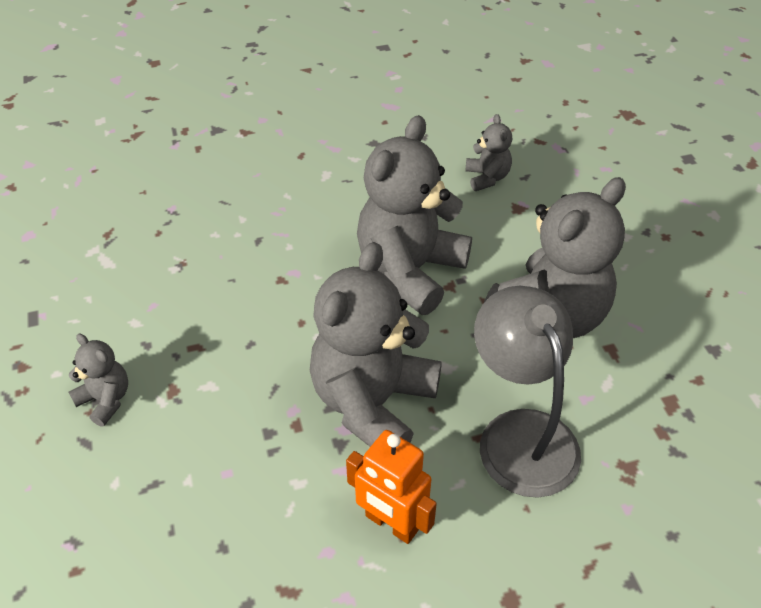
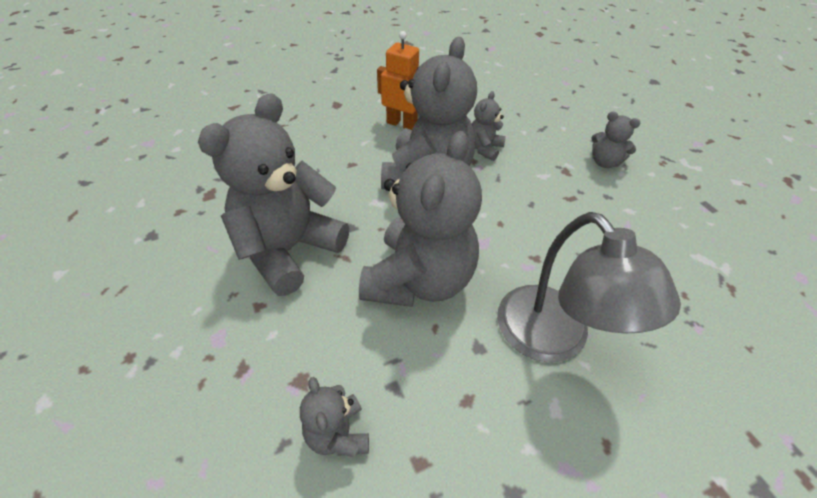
camera: 170 degrees right, 0 degrees up
grey lamp [474,286,581,498] -> grey lamp moved to [497,212,681,362]
none -> grey teddy bear [472,91,506,161]

